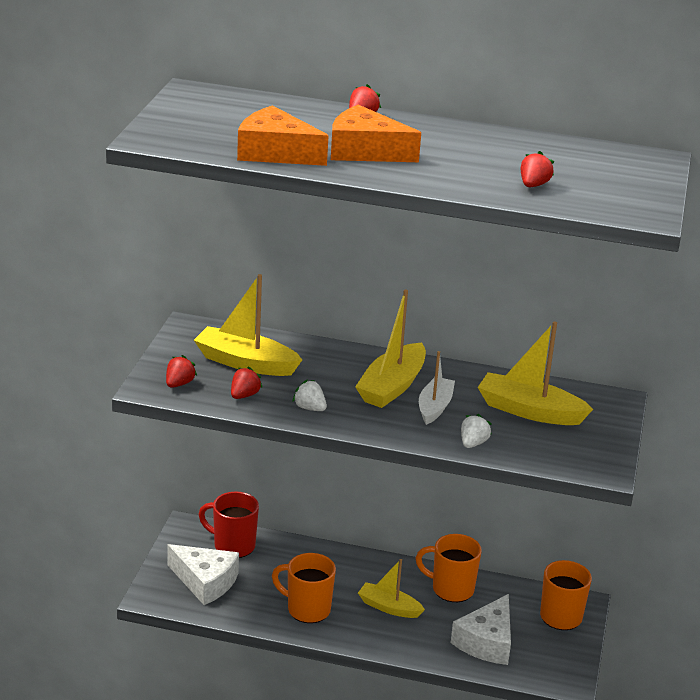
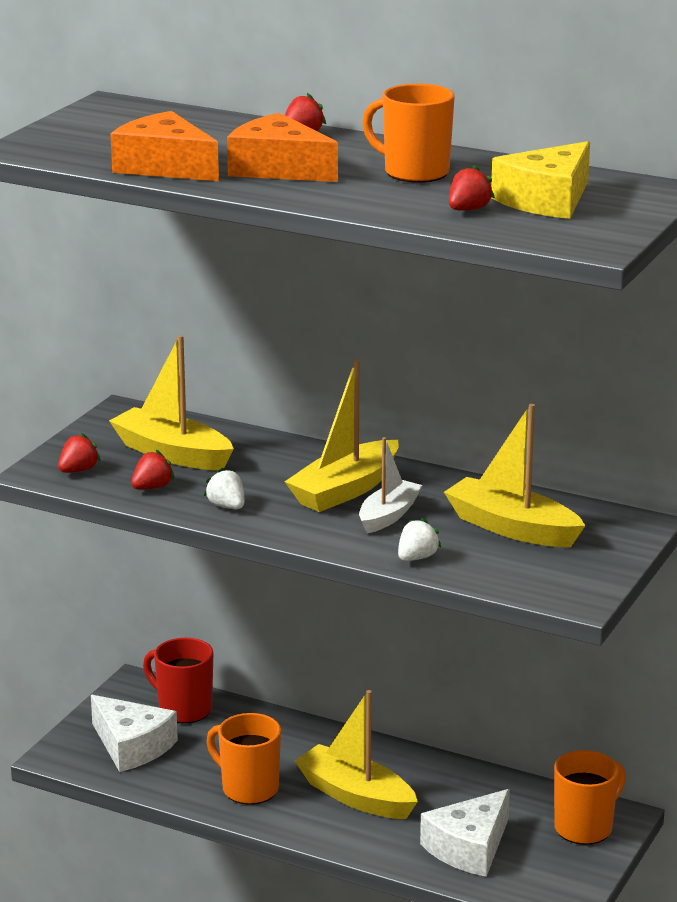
camera: 15 degrees right, 5 degrees down
yellow boat [358,559,425,618] -> yellow boat [295,690,418,819], size x1.53
orange mug [416,534,482,602] -> orange mug moved to [362,84,455,183]
none -> yellow cheese [491,141,590,219]

